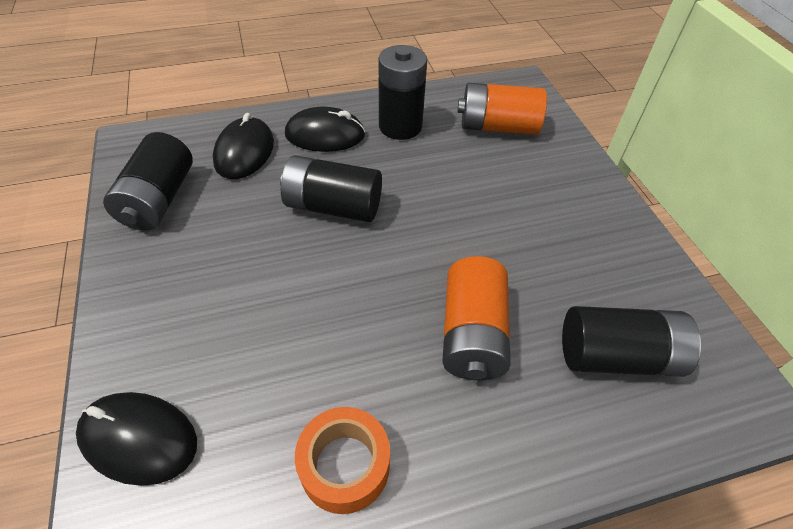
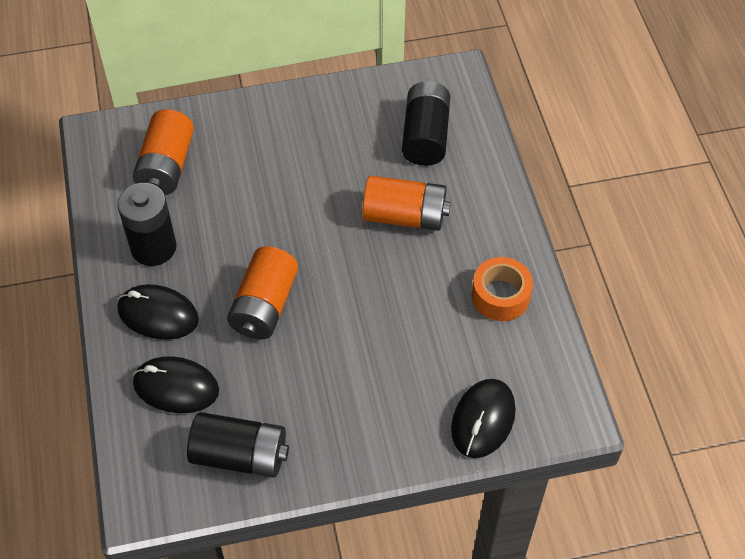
camera: 85 degrees left, 5 degrees up
black battery [280,155,382,222] -> orange battery [227,246,298,339]
black mouse [285,107,365,152] -> black mouse turned 75 degrees counterclockwise [117,284,199,340]

